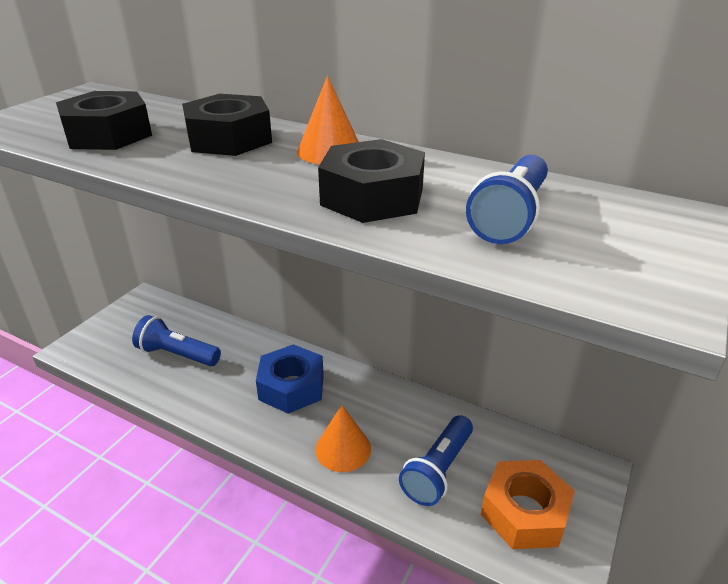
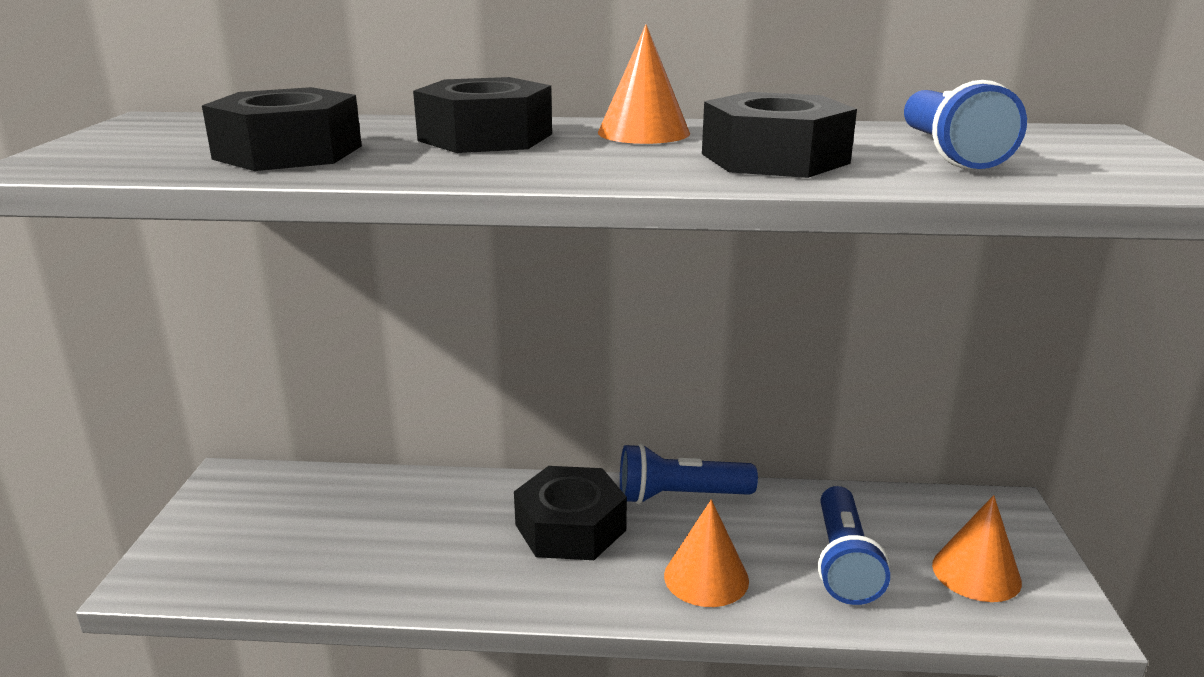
camera: 25 degrees left, 10 degrees down
blue flashlight [132,315,221,366] -> blue flashlight moved to [620,443,758,504]
blue nut [256,344,324,414] -> black nut [514,466,627,560]
orange nut [481,460,575,549] -> orange cone [932,495,1022,602]

